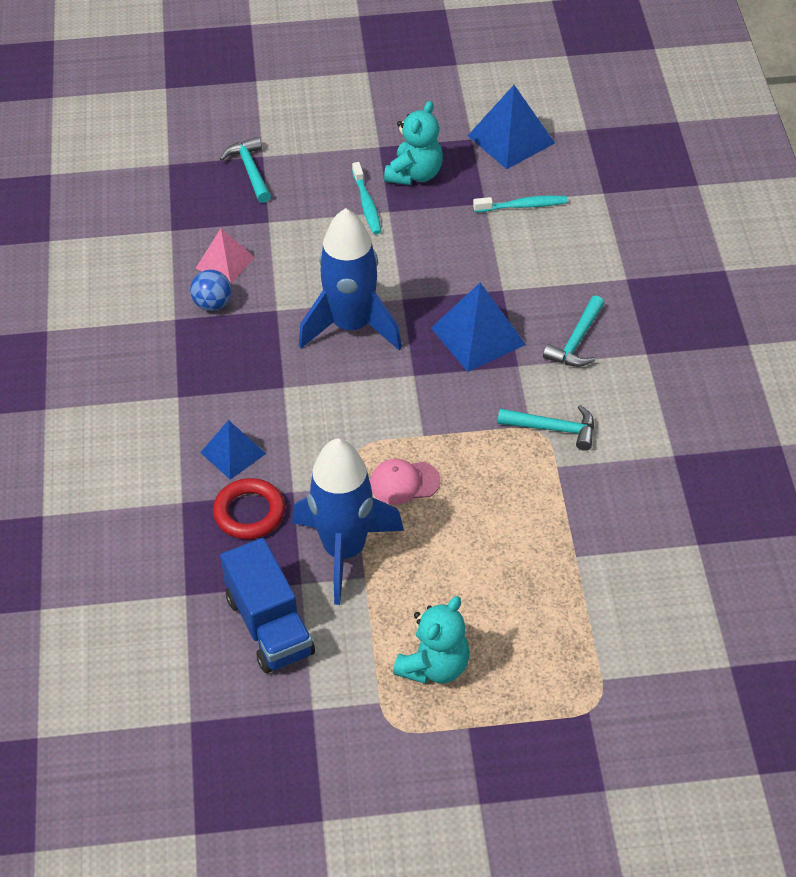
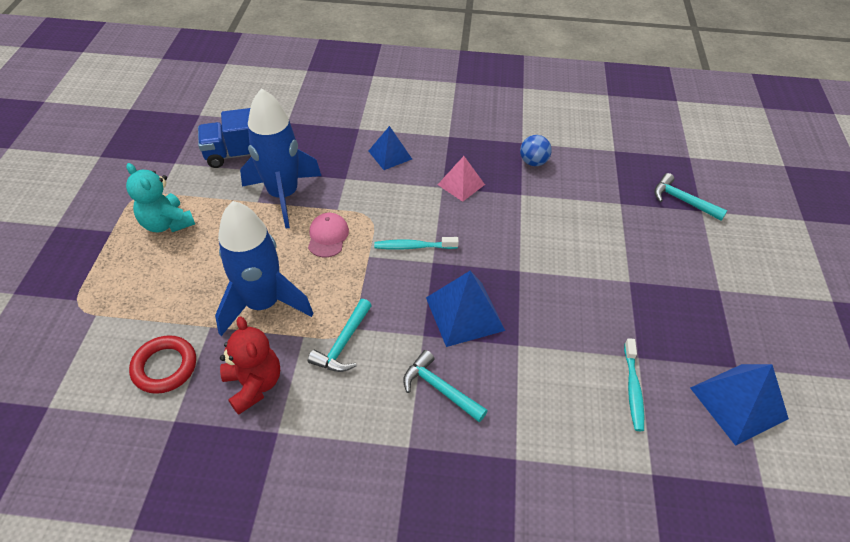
camera: 100 degrees right, 0 degrees up
pink pyramid [195,229,255,284] -> pink pyramid moved to [438,156,485,202]
red ring [213,478,285,539] -> red ring moved to [129,335,196,394]
turquoise hammer [220,137,271,203] -> turquoise hammer turned 135 degrees counterclockwise [654,173,728,221]
blue rocket [299,208,402,350] -> blue rocket moved to [215,201,314,336]
turquoise toothbrush [352,162,381,234] -> turquoise toothbrush moved to [374,237,459,250]
turquoise teddy bear [384,101,443,185] -> none
none -> red teddy bear [220,316,280,415]

